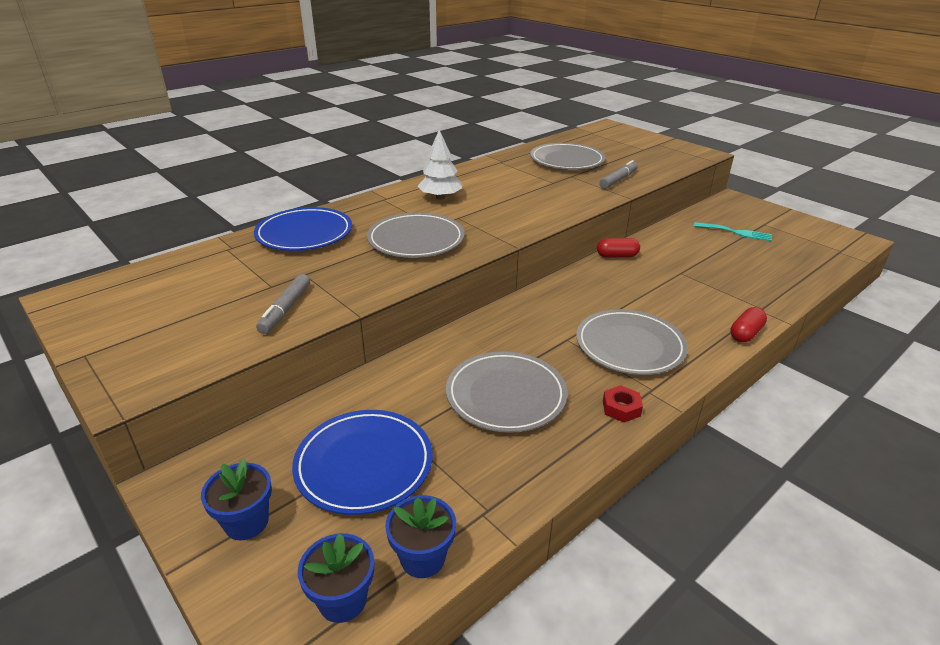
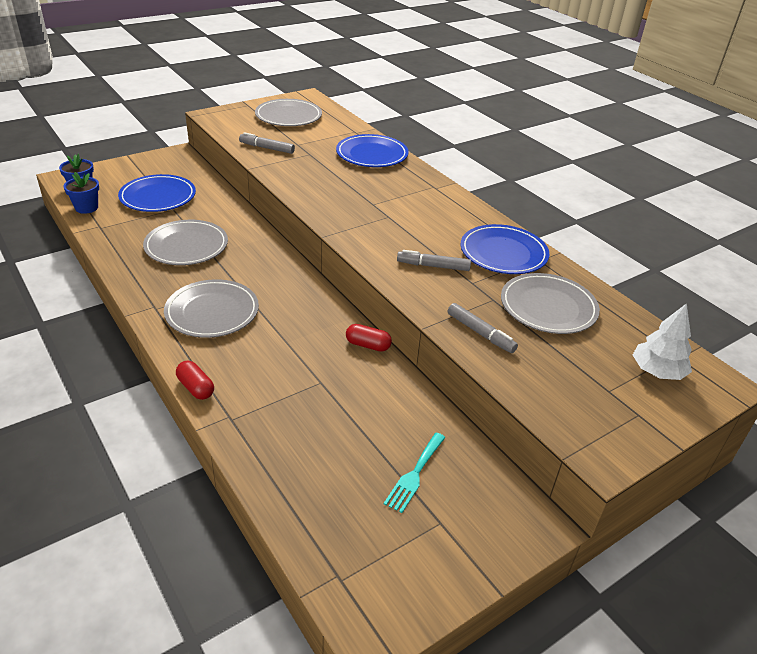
camera: 95 degrees right, 5 degrees up
blue flower pot [201,458,272,541] -> none
grey plate [367,213,465,258] -> grey plate moved to [255,99,322,126]
white tree [417,130,462,200] -> white tree moved to [633,303,692,380]
red capsule [597,238,640,258] -> red capsule turned 75 degrees counterclockwise [346,324,392,352]
red nut [603,385,643,423] -> none
none -> grey marker [397,250,471,271]
none -> blue plate [461,224,549,274]

